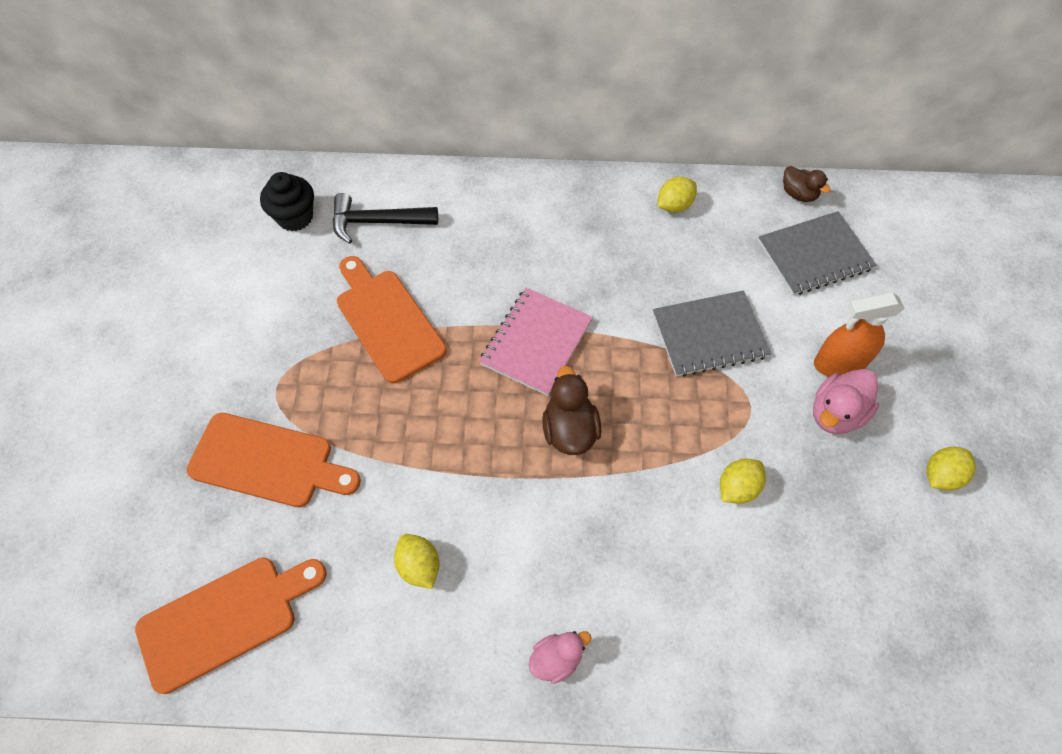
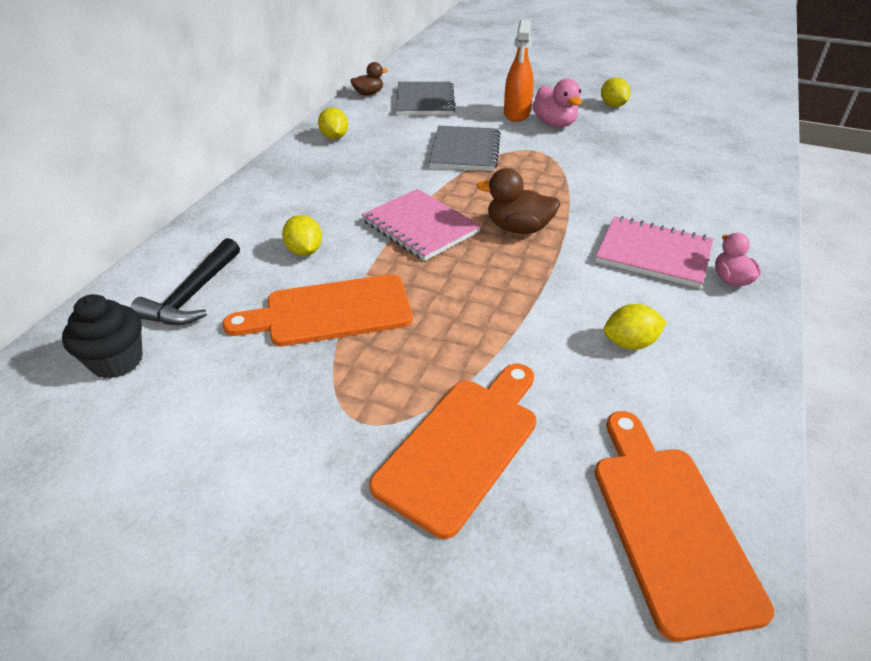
camera: 70 degrees left, 20 degrees down
yellow lemon [720,459,766,504] -> yellow lemon moved to [282,215,322,256]
none -> pink notebook [595,216,713,288]

